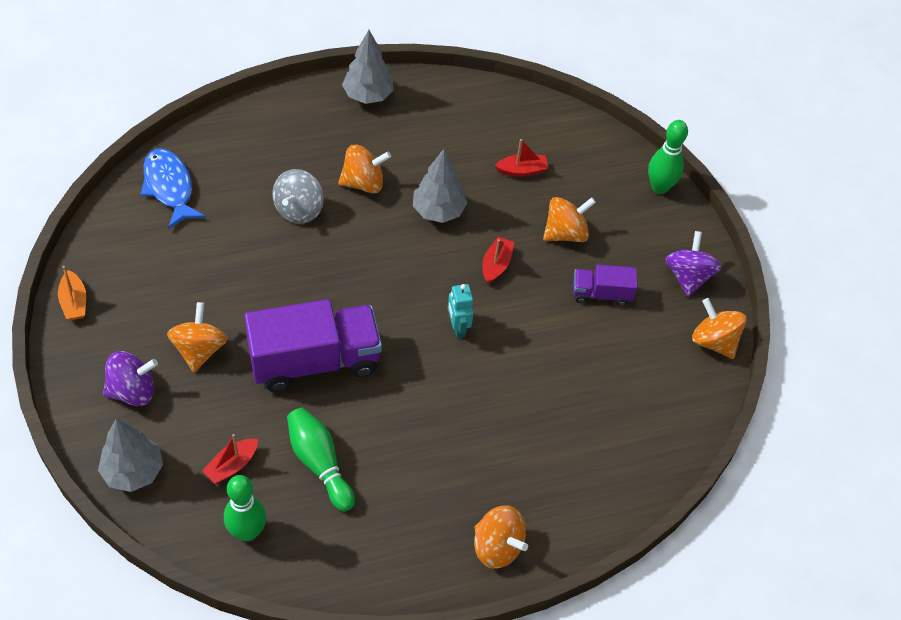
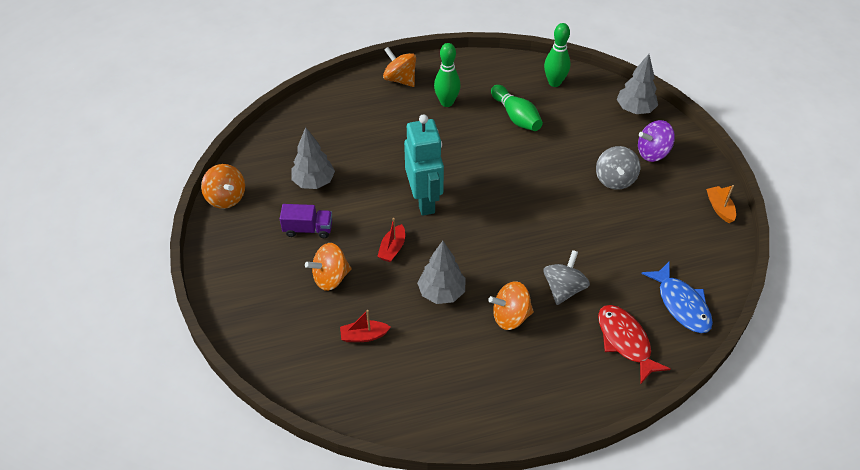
camera: 175 degrees left, 5 degrees down
orange spinning top [167,302,228,373] -> grey spinning top [596,146,640,190]
red boat [202,434,258,484] -> none
purple truck [244,299,382,392] -> none
grey tree [342,30,394,104] -> grey tree moved to [291,127,335,189]
turquoise robot [448,284,474,338] -> turquoise robot [404,114,444,216], size x2.02
green bowling pin [648,120,688,194] -> green bowling pin moved to [434,43,461,107]
purple spinning top [665,231,722,297] -> none
none -> red fish [598,305,671,383]

